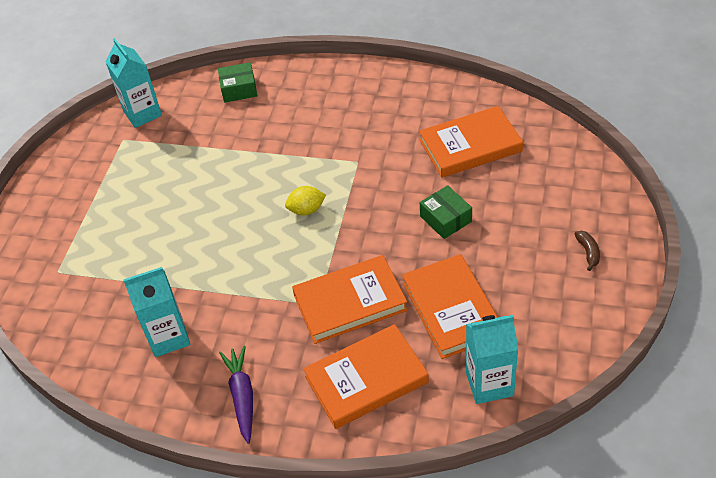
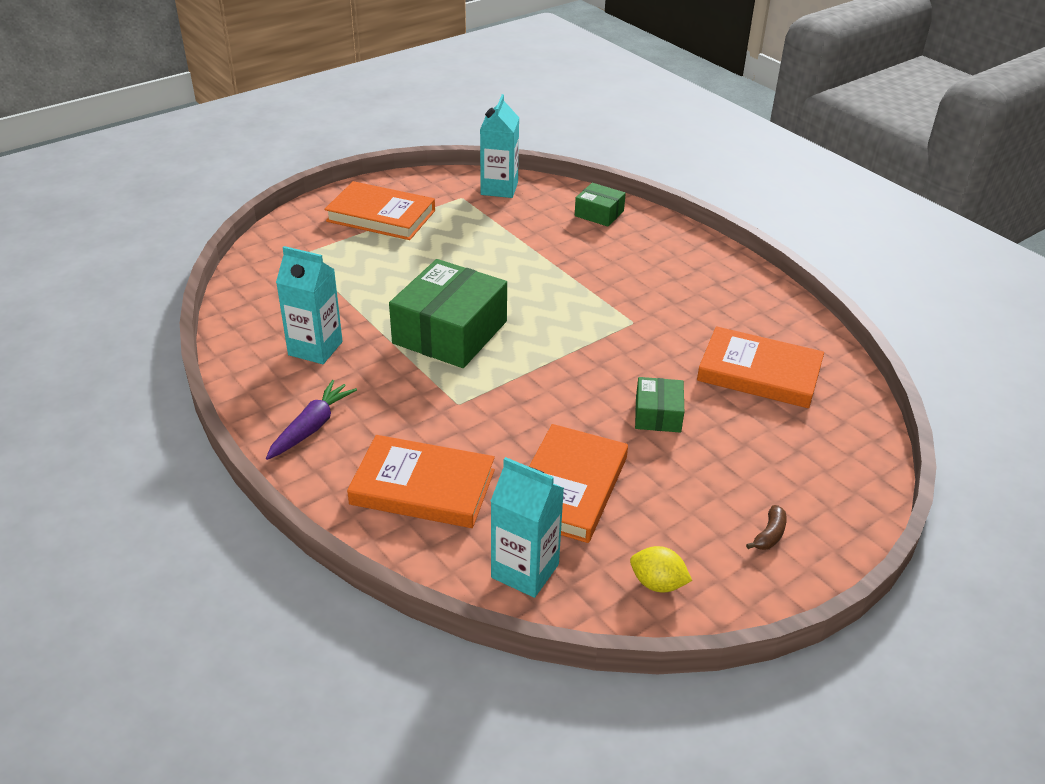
camera: 35 degrees right, 10 degrees down
yellow lemon [285,186,326,216] -> yellow lemon moved to [630,546,692,592]
orange book [292,255,408,344] -> orange book moved to [325,181,435,240]
none -> green box [389,259,507,368]

